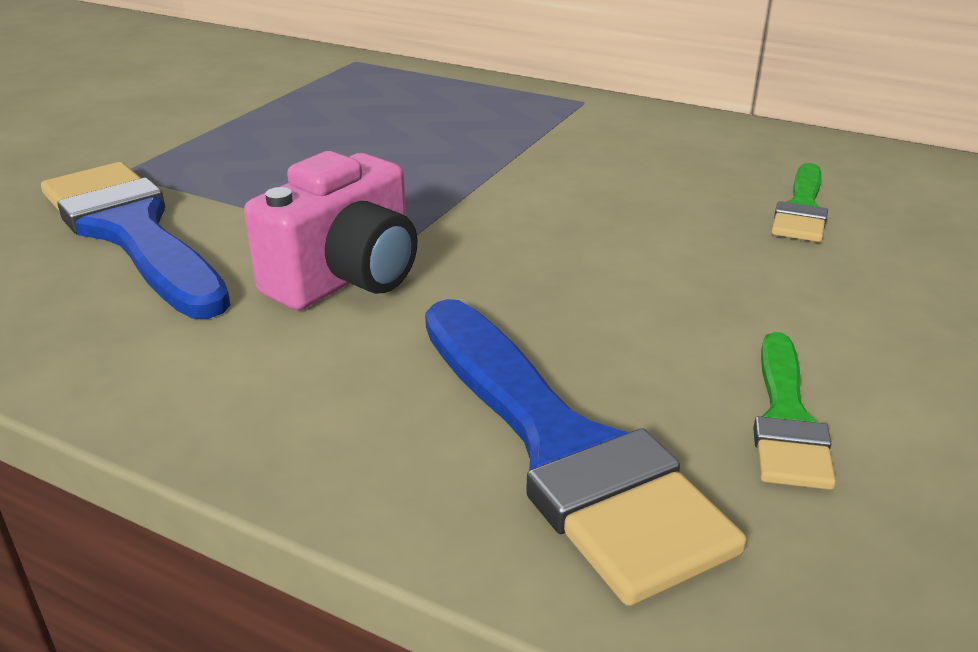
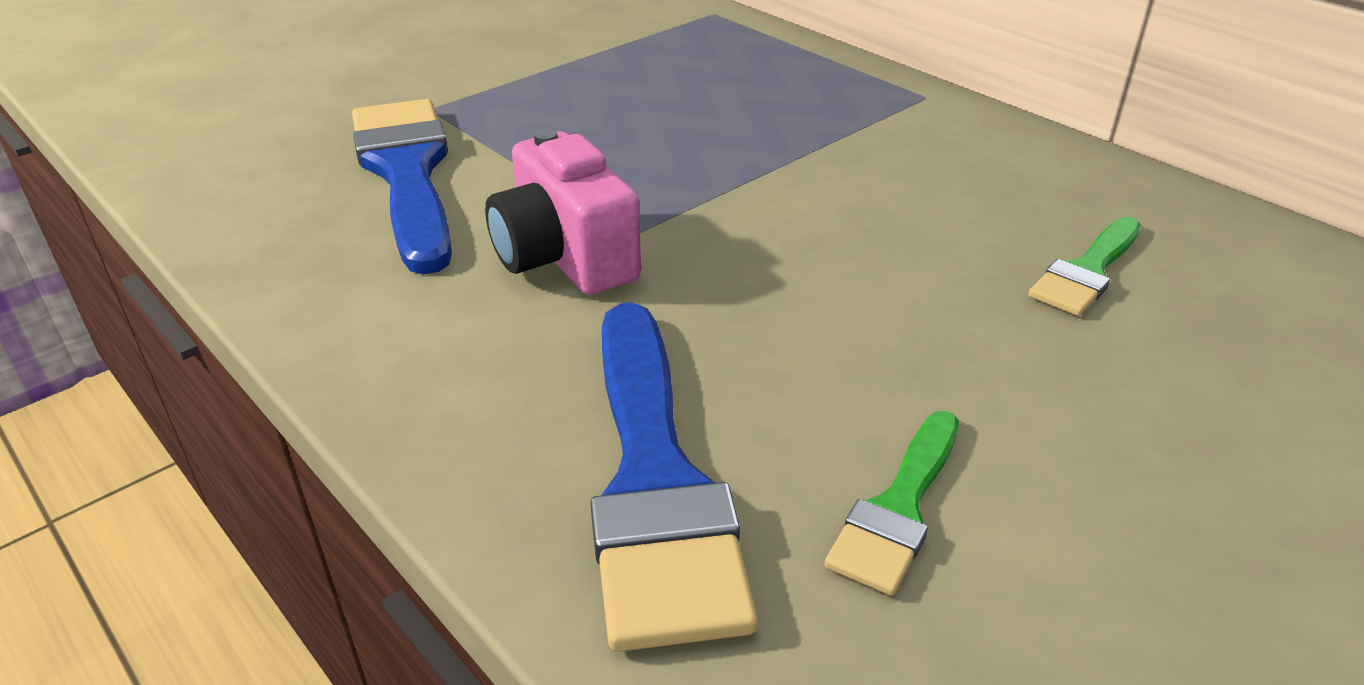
camera: 20 degrees right, 5 degrees up
pink camera [244,151,418,310] -> pink camera turned 90 degrees clockwise [485,128,641,295]

